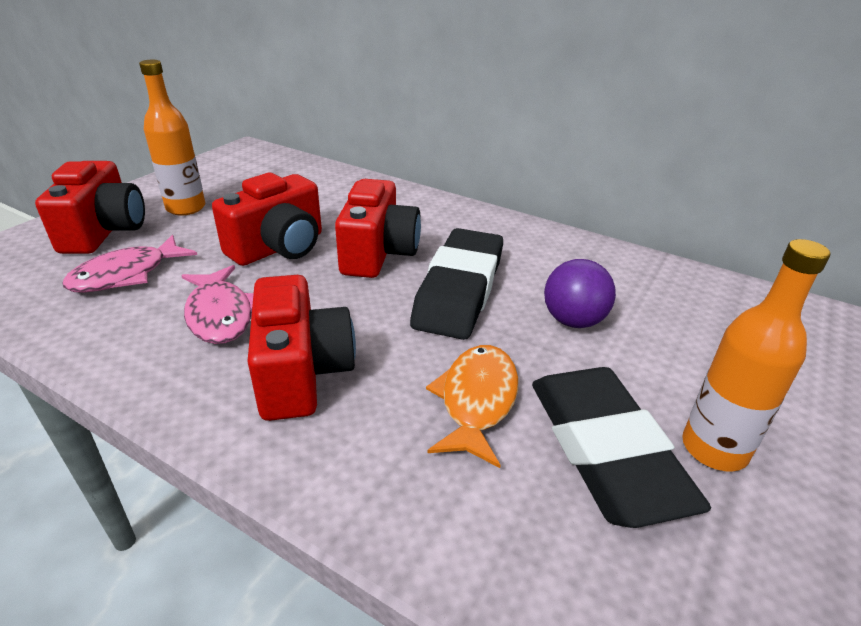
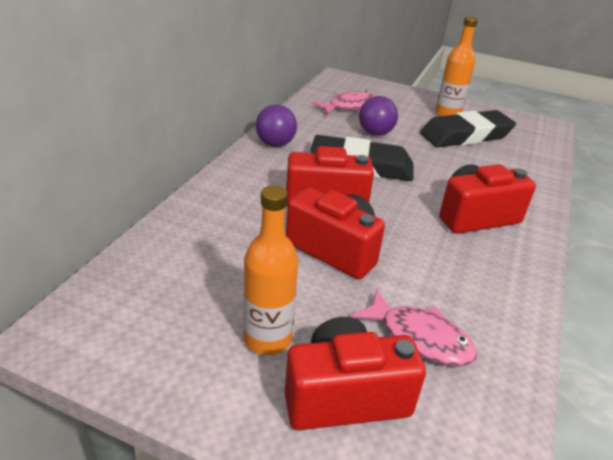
camera: 100 degrees left, 0 degrees up
pink fish [181,265,254,344] -> pink fish moved to [312,91,376,115]
orange fish [426,345,519,468] -> none
none -> purple ball [256,105,297,147]

